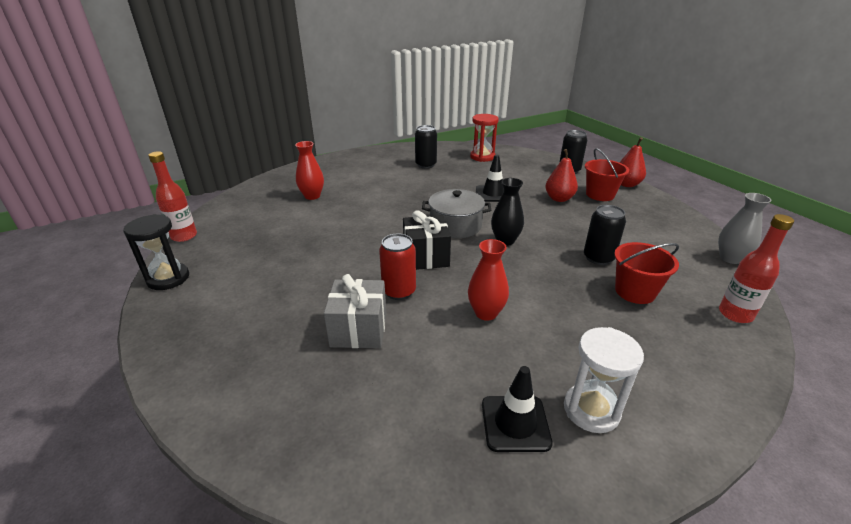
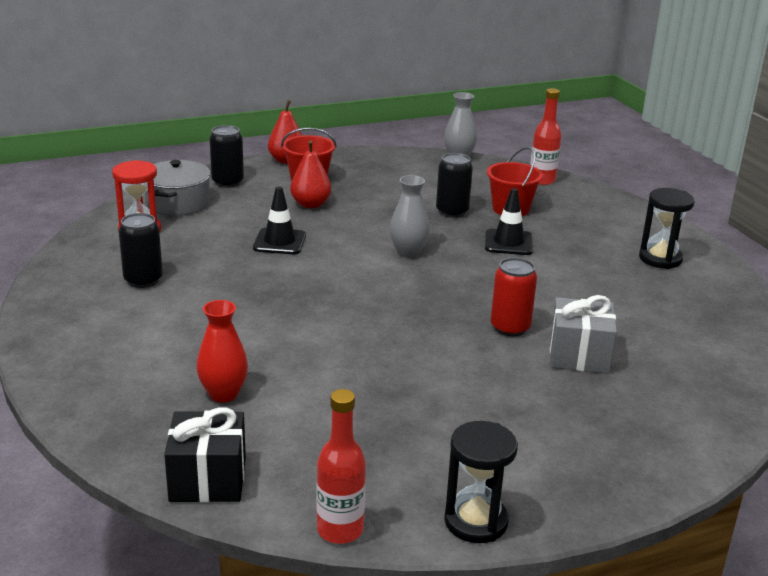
camera: 85 degrees left, 5 degrees down
black gift [403,210,451,270] -> black gift moved to [164,407,246,502]
grey pot [422,189,491,238] -> grey pot moved to [145,160,210,216]
red vase [468,239,509,321] -> none
black traffic cone [482,366,553,452] -> black traffic cone moved to [485,188,533,255]
black vase [491,178,524,246] -> grey vase [390,175,430,258]
white hourglass [564,327,644,433] -> black hourglass [639,188,694,269]

